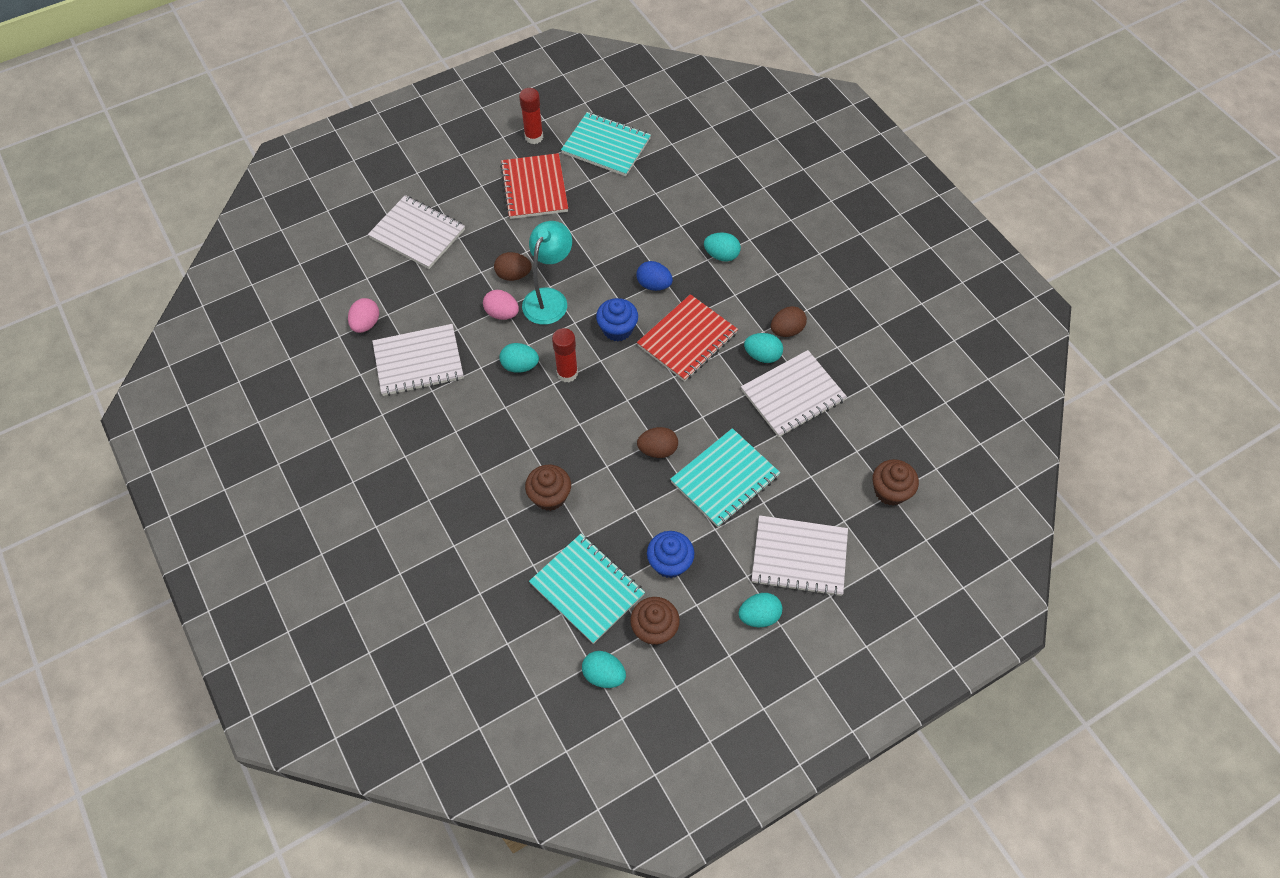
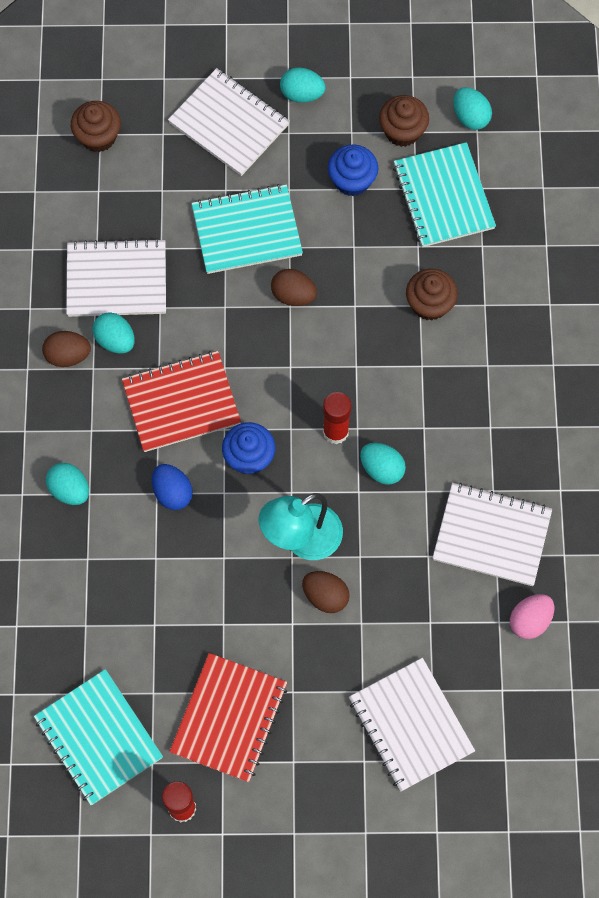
camera: 150 degrees left, 10 degrees up
pink egg [483,290,519,320] -> none

